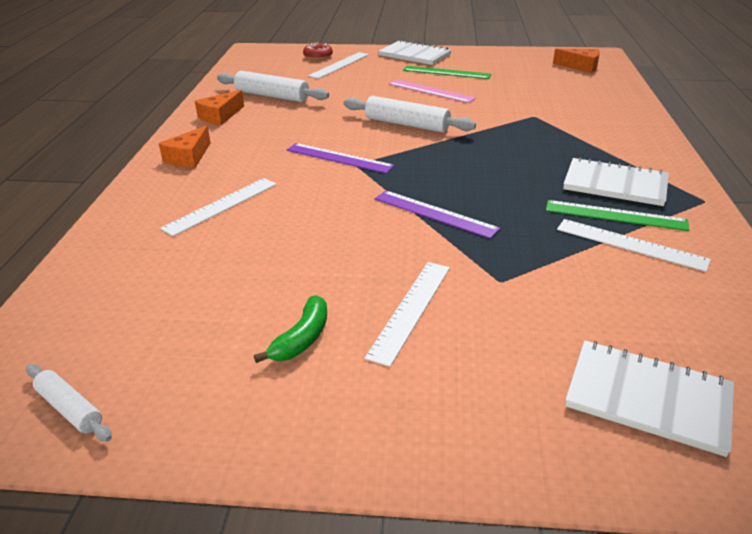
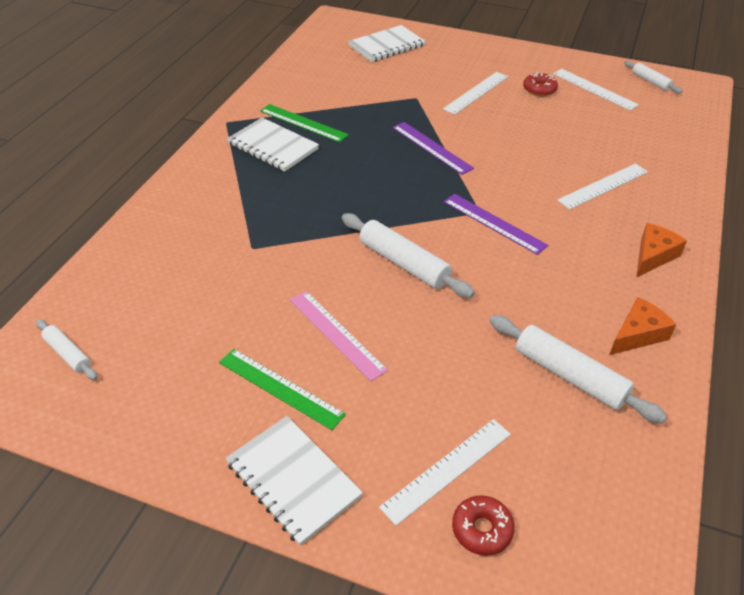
camera: 165 degrees left, 10 degrees up
green banana [254,295,327,363] -> red donut [523,72,558,96]
orange cheese [553,48,600,73] -> white rolling pin [36,319,98,380]
white ruler [557,219,711,272] -> white ruler moved to [553,69,639,110]
white notebook [565,340,734,457] -> white notebook turned 75 degrees counterclockwise [348,25,426,62]

